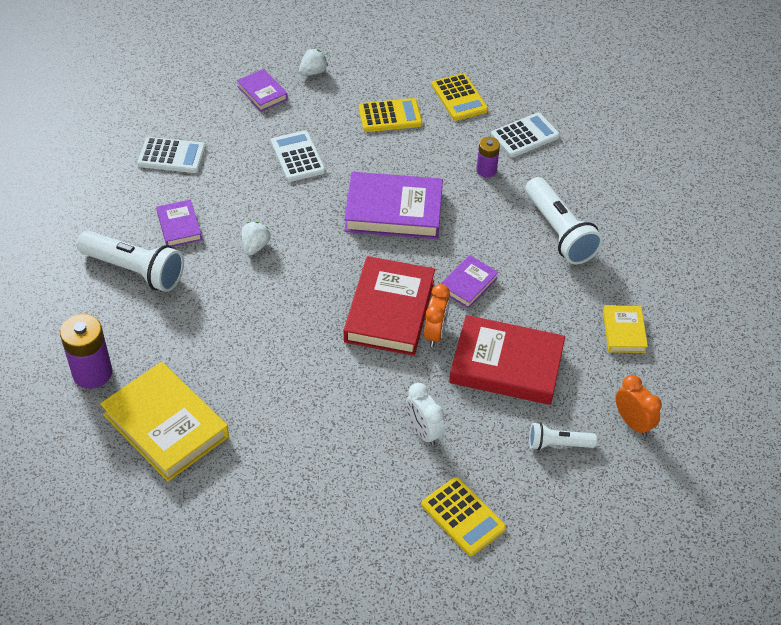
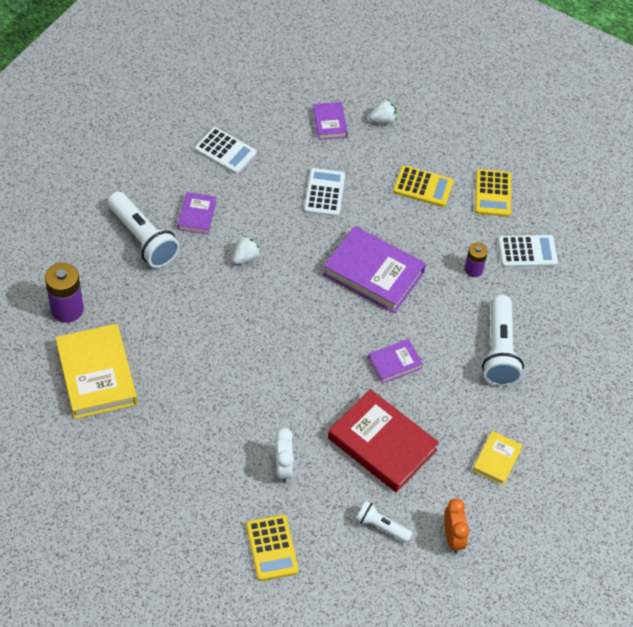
camera: 25 degrees right, 5 degrees up
red book [344,256,435,356] -> none
orange clock [424,284,450,347] -> none

